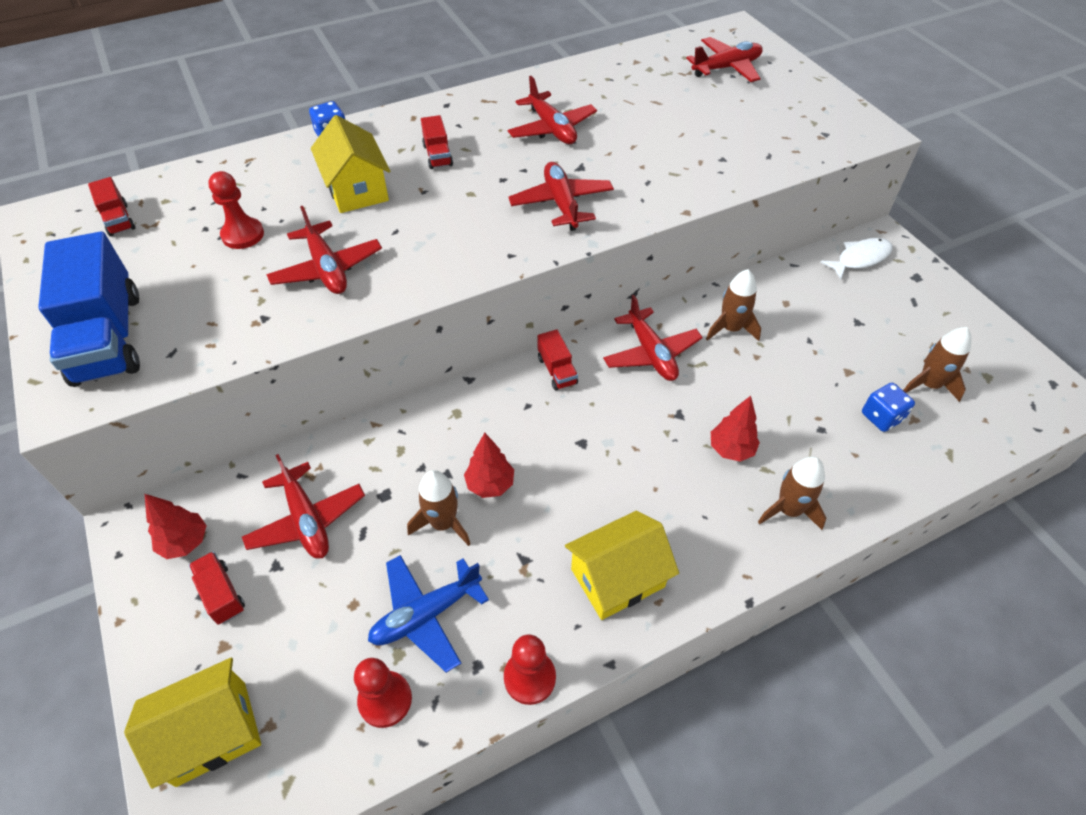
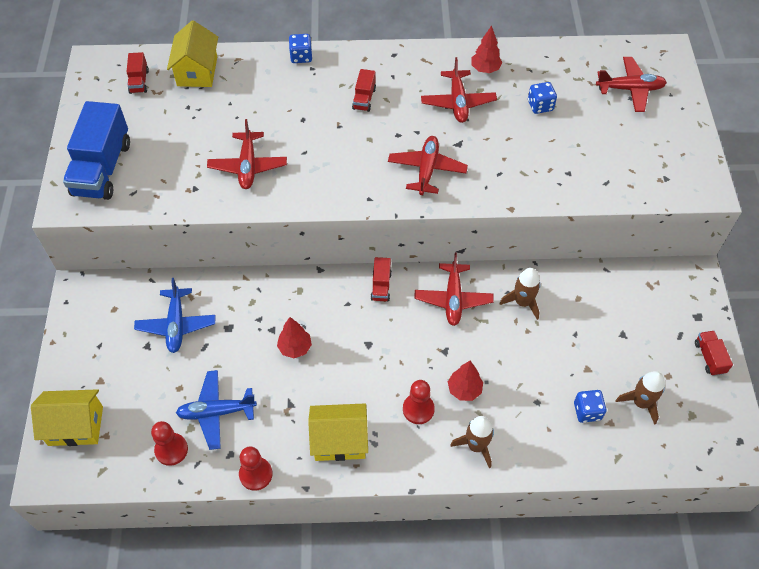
camera: 25 degrees right, 5 degrees up
red tree [145,494,207,559] -> red tree moved to [471,25,502,73]
red truck [189,552,245,625] -> red truck moved to [695,331,733,376]
red pawn [208,171,264,249] -> red pawn moved to [403,380,435,424]
red plane [242,454,365,559] -> blue plane [134,278,215,353]
yellow house [311,115,390,213] -> yellow house moved to [167,20,218,87]
brown rocket [407,470,470,546] -> none
white fish [820,238,892,280] -> none
none -> blue dice [528,82,557,114]

